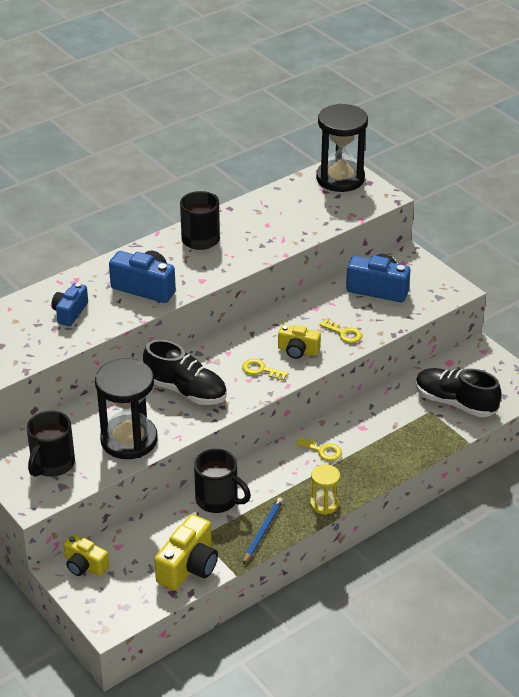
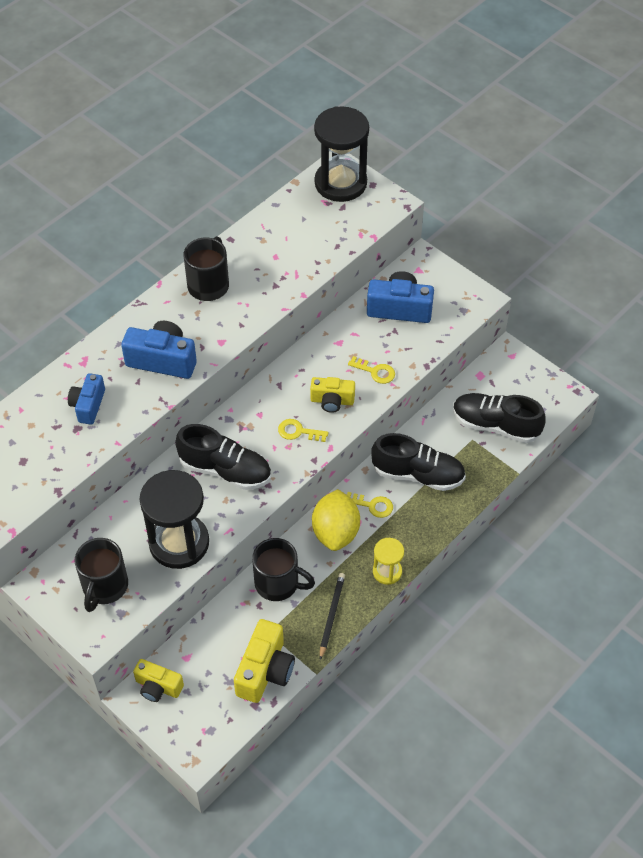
camera: 10 degrees left, 15 degrees up
blue pencil [243,498,283,564] -> black pencil [320,573,345,660]
none -> yellow lemon [312,489,360,551]
none -> black shoe [371,433,466,491]

